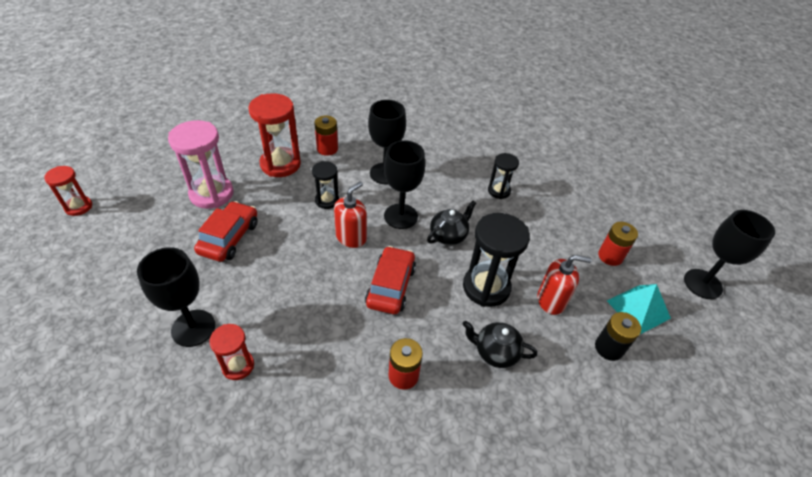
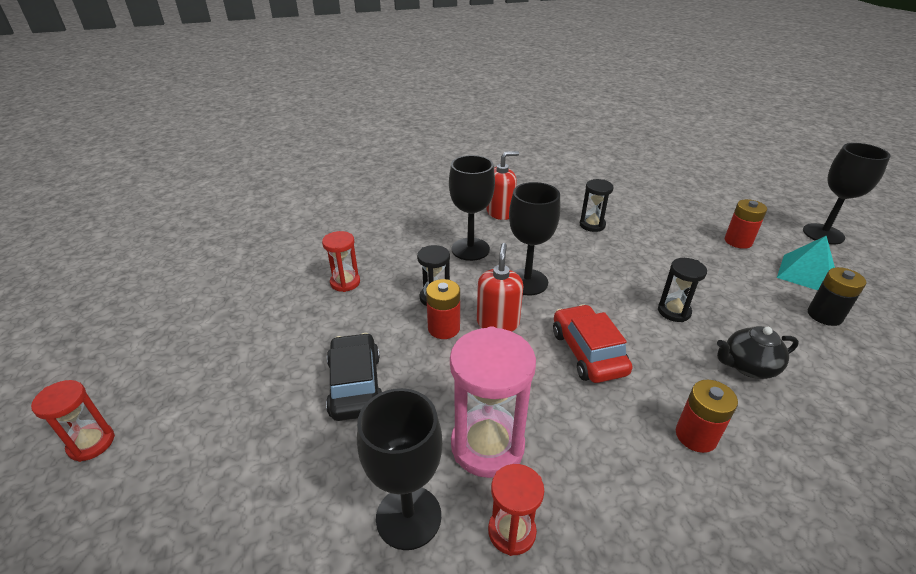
camera: 25 degrees left, 10 degrees down
pink hourglass [168,120,234,209] -> pink hourglass moved to [450,326,536,478]
red car [194,201,258,262] -> black car [326,333,382,421]
red hourglass [248,93,301,177] -> red hourglass [322,231,360,292], size x0.57
red battery [314,116,338,156] -> red battery moved to [426,279,460,339]
black teapot [427,201,476,245] -> none
black hourglass [463,213,530,307] -> black hourglass [658,258,707,322], size x0.57
red soap dispenser [537,255,592,315] -> red soap dispenser moved to [486,151,519,220]

